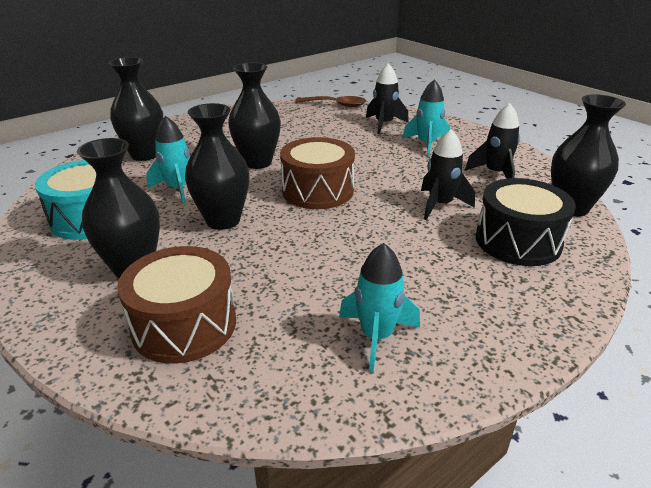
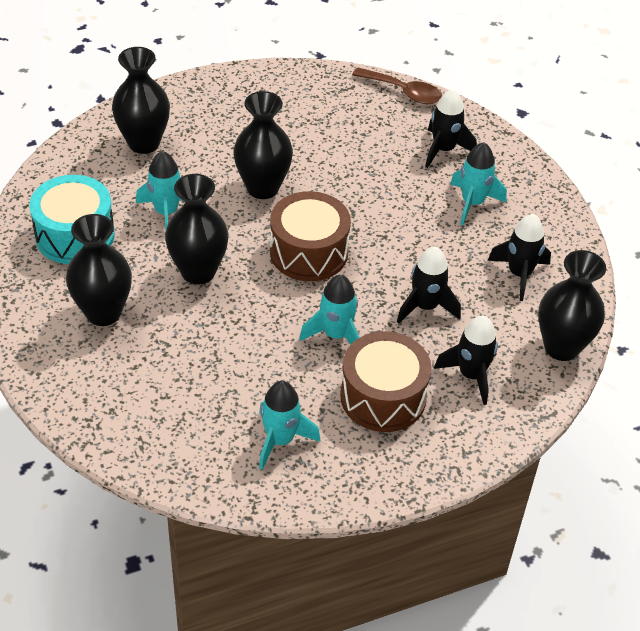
camera: 15 degrees right, 15 degrees up
brown drum [117,246,236,364] -> brown drum moved to [340,331,432,432]
black drum [475,178,576,266] -> black rocket [434,315,498,405]
none -> turquoise rocket [299,275,360,345]

